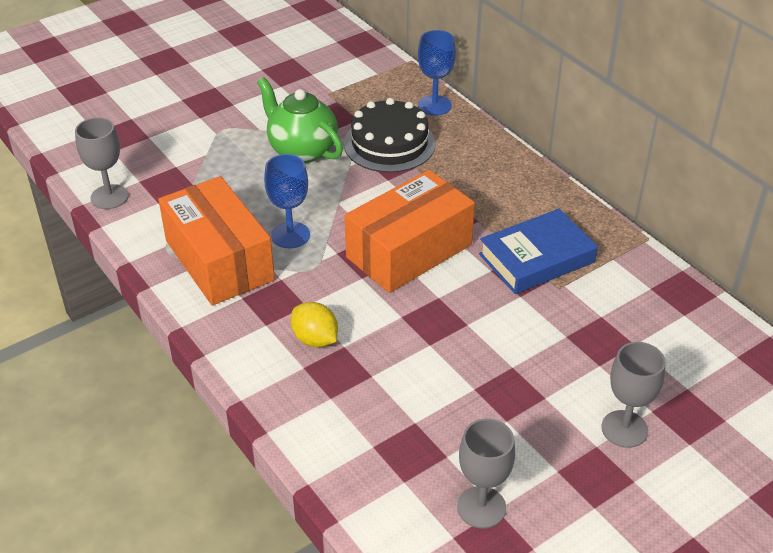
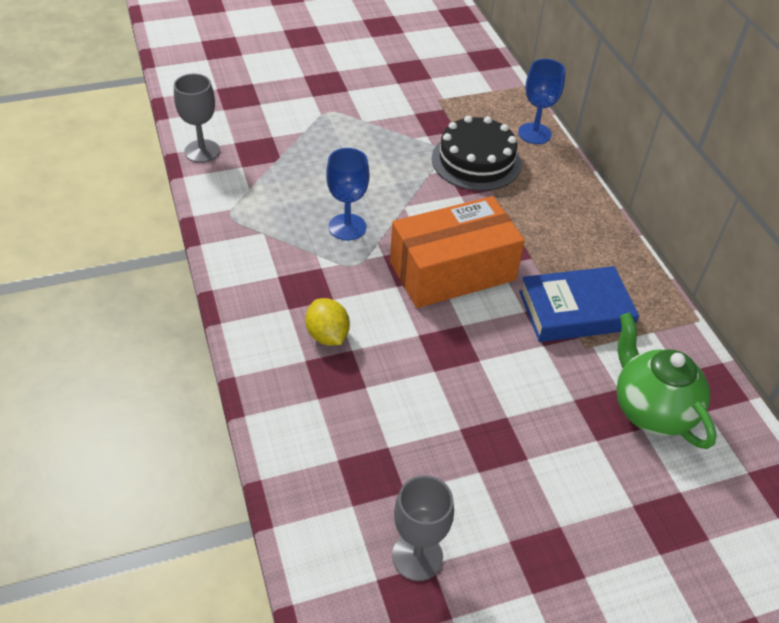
camera: 15 degrees right, 5 degrees up
orange box [158,176,275,306] -> none
green teapot [257,77,343,163] -> green teapot moved to [616,313,717,449]
grey goblet [601,342,666,448] -> none

